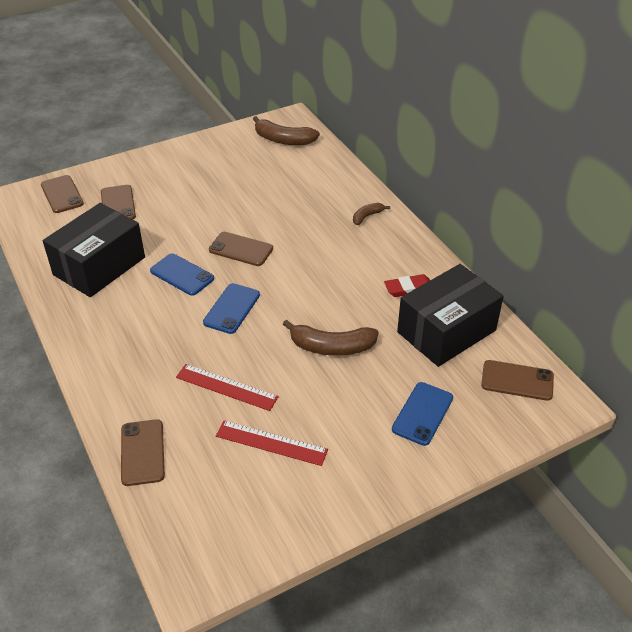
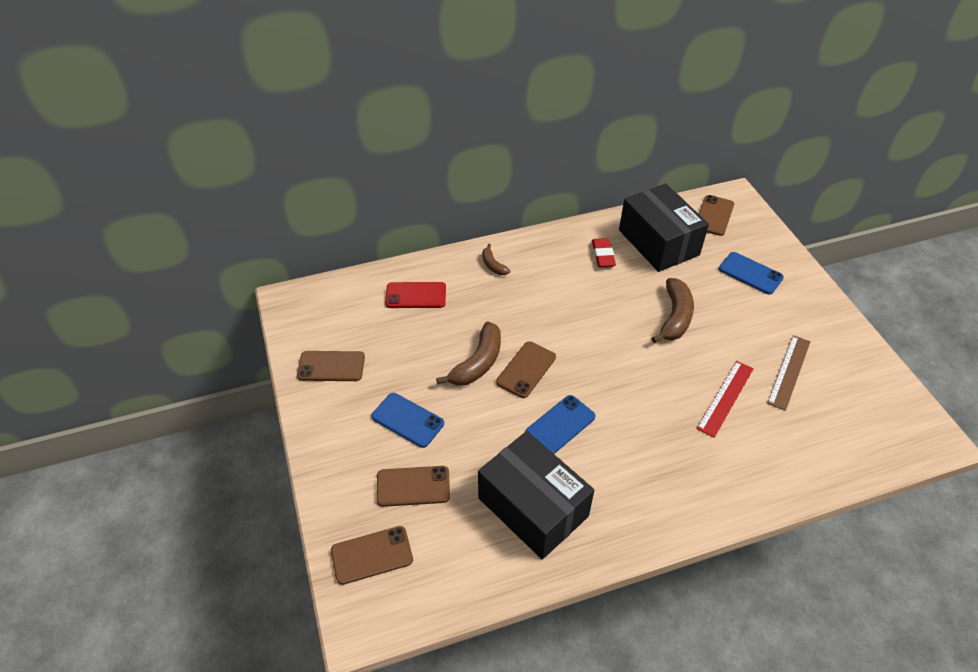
camera: 80 degrees left, 5 degrees up
brown phone [121,419,165,486] -> brown phone moved to [297,351,365,381]
blue phone [203,283,260,334] -> blue phone moved to [371,393,444,448]
red ruler [216,421,328,466] -> brown ruler [767,335,810,411]
brown banana [253,116,320,145] -> brown banana moved to [436,321,501,386]
none -> red phone [385,282,446,308]

